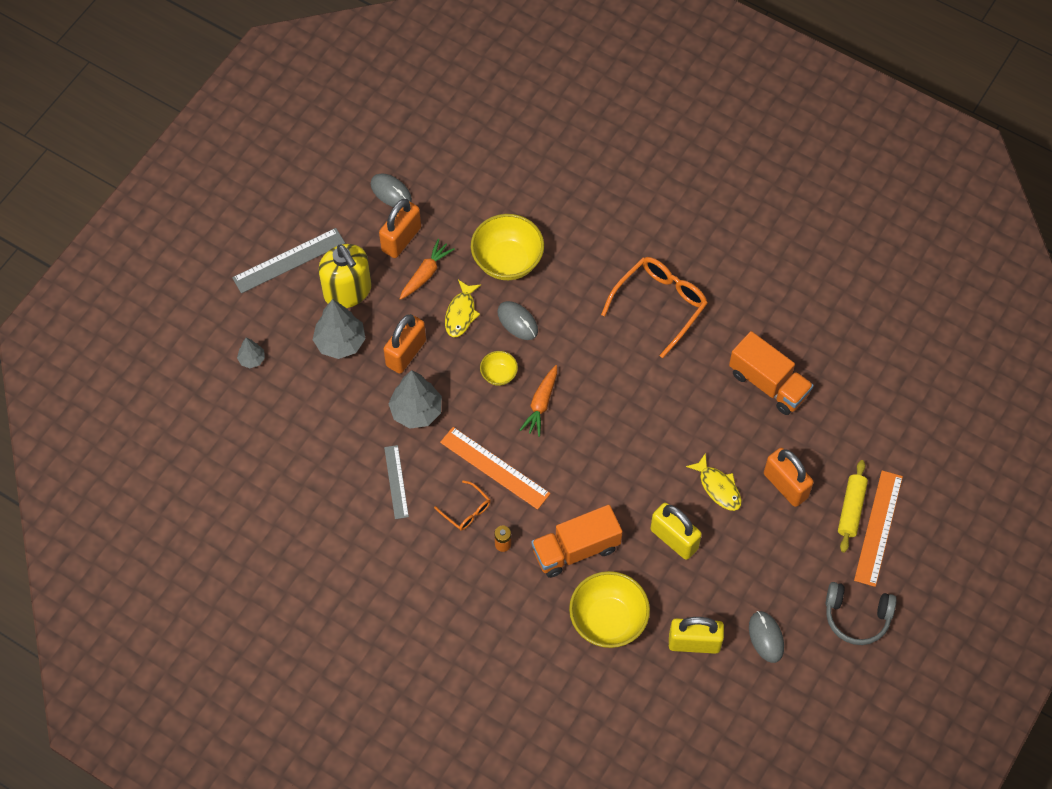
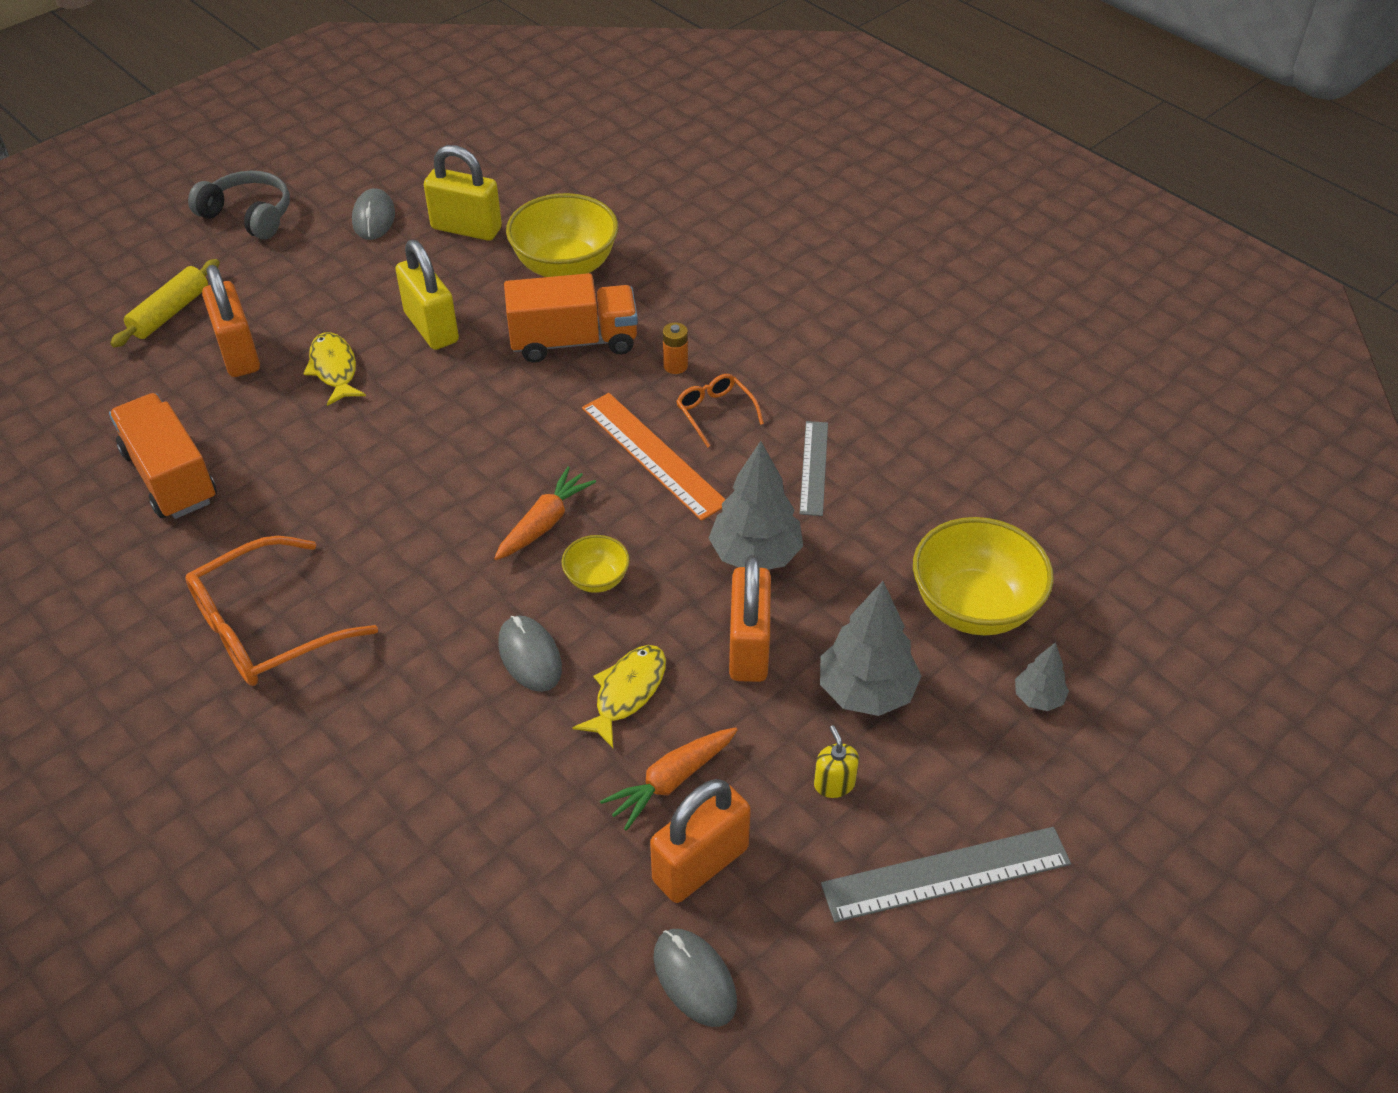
camera: 165 degrees left, 15 degrees down
yellow soap dispenser [318,244,372,308] -> yellow soap dispenser [814,725,859,798], size x0.41
orange padlock [384,314,426,374] -> orange padlock turned 45 degrees counterclockwise [729,555,771,682]
yellow bowl [471,214,544,280] -> yellow bowl moved to [913,517,1054,635]
orange ruler [854,470,903,587] -> none

